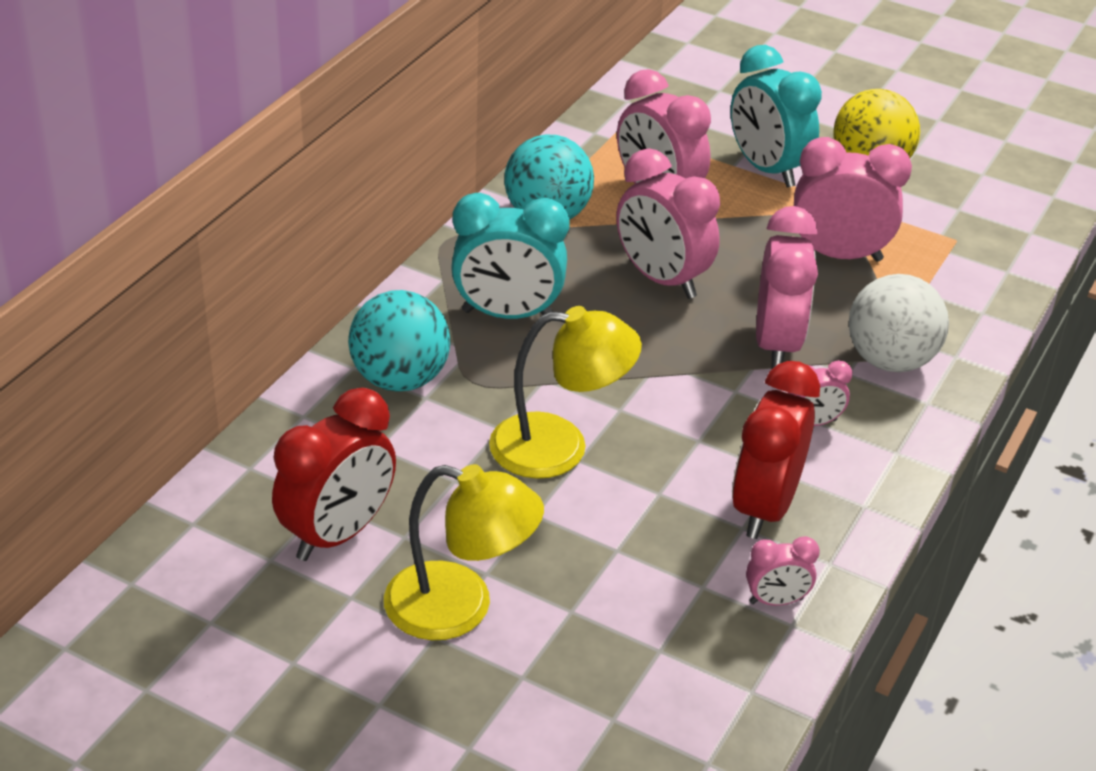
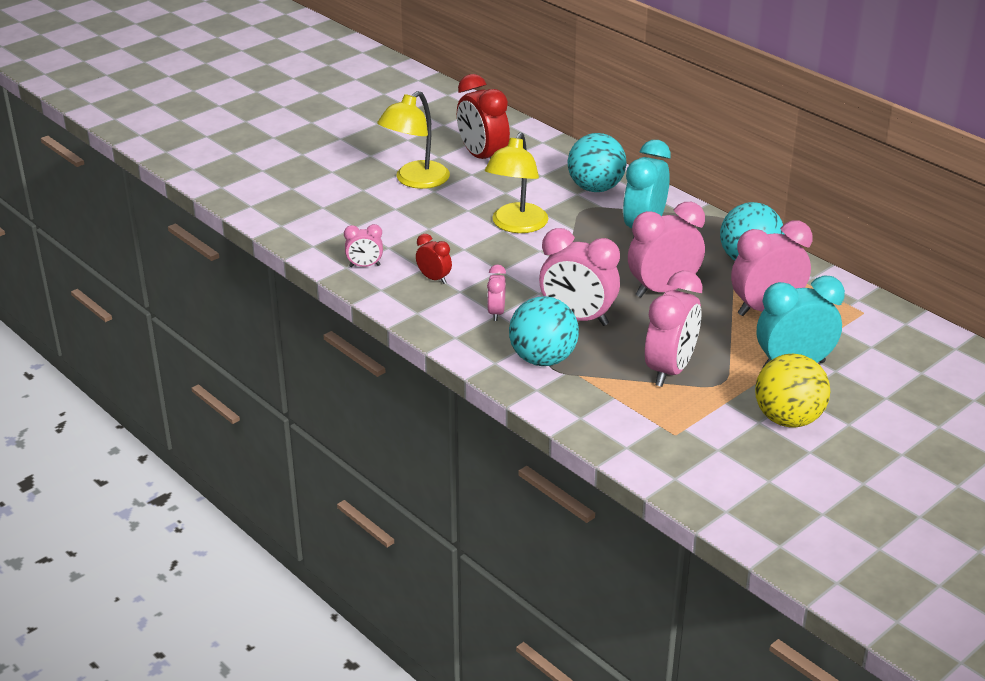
camera: 110 degrees right, 5 degrees down
red clock [732,361,820,539] -> red clock [416,234,452,284], size x0.51
pink clock [746,536,820,606] -> pink clock turned 105 degrees counterclockwise [344,224,383,267]
white ball [849,274,949,372] -> turquoise ball [509,296,579,366]

